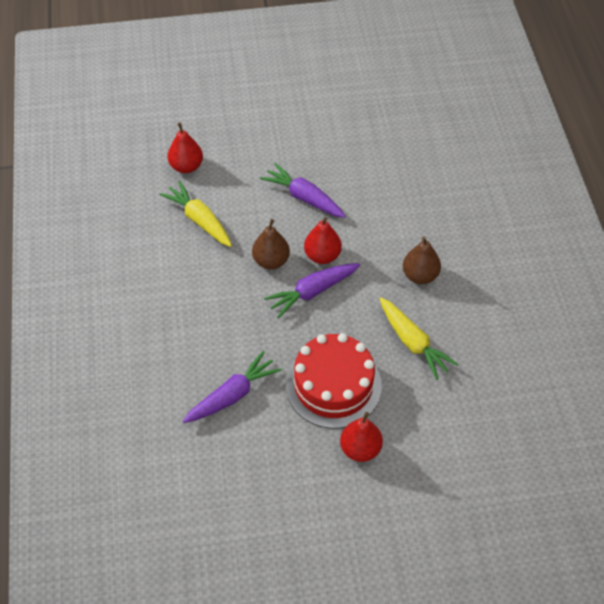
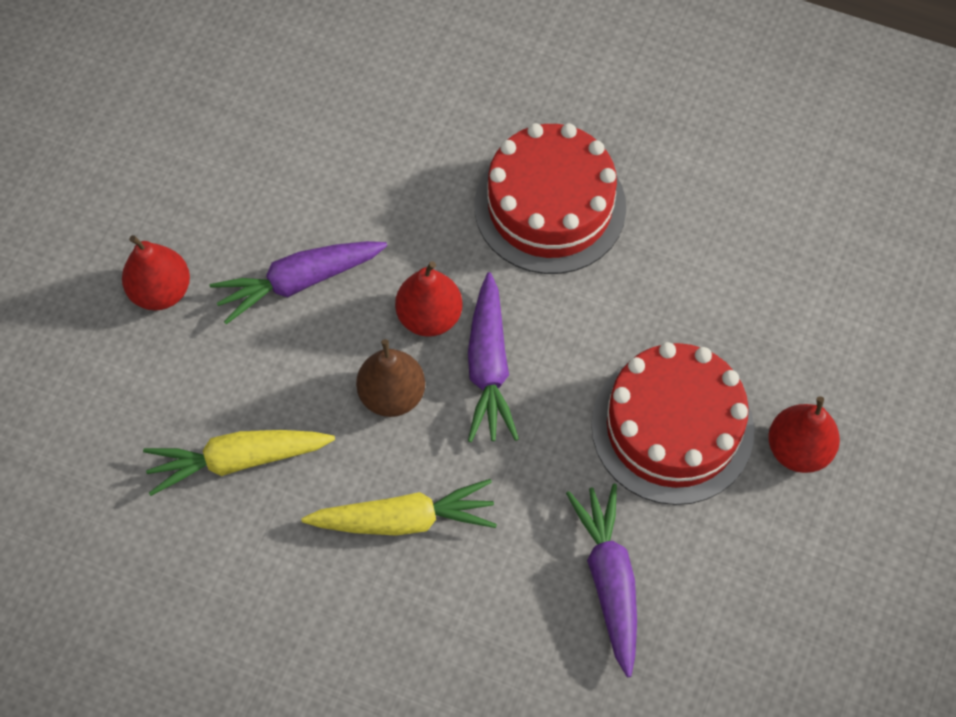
camera: 60 degrees left, 10 degrees up
red pear [167,122,203,173] -> red pear moved to [122,235,190,311]
yellow carrot [380,297,459,380] -> yellow carrot moved to [301,479,497,535]
brown pear [403,236,441,284] -> red cake [474,123,626,274]

